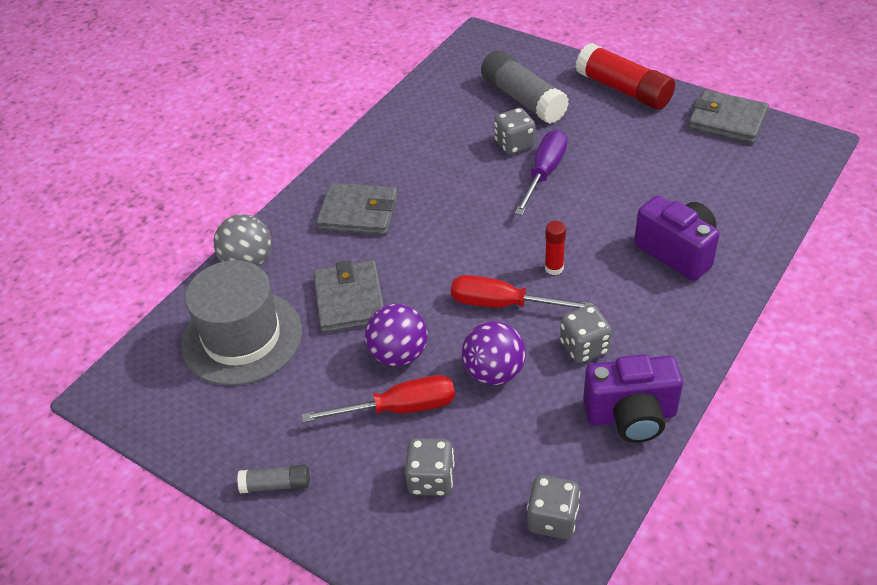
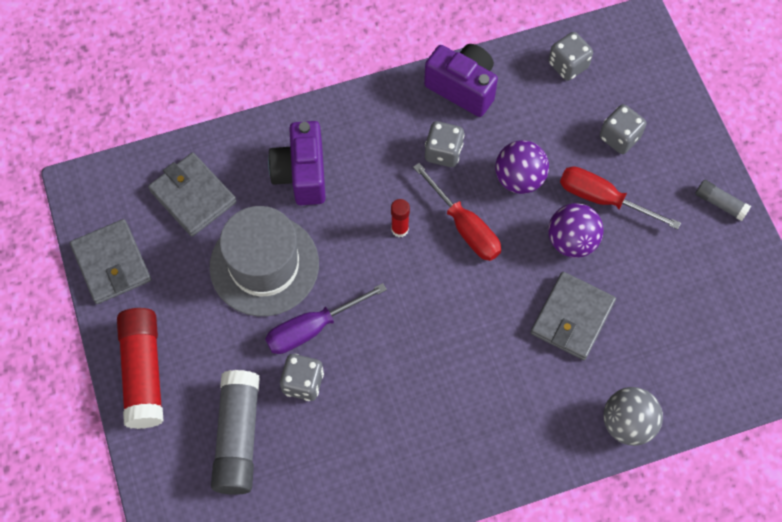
camera: 145 degrees left, 20 degrees up
grey hat [181,260,302,386] -> grey hat moved to [209,206,319,316]
grey wallet [316,183,398,235] -> grey wallet moved to [148,153,237,237]

